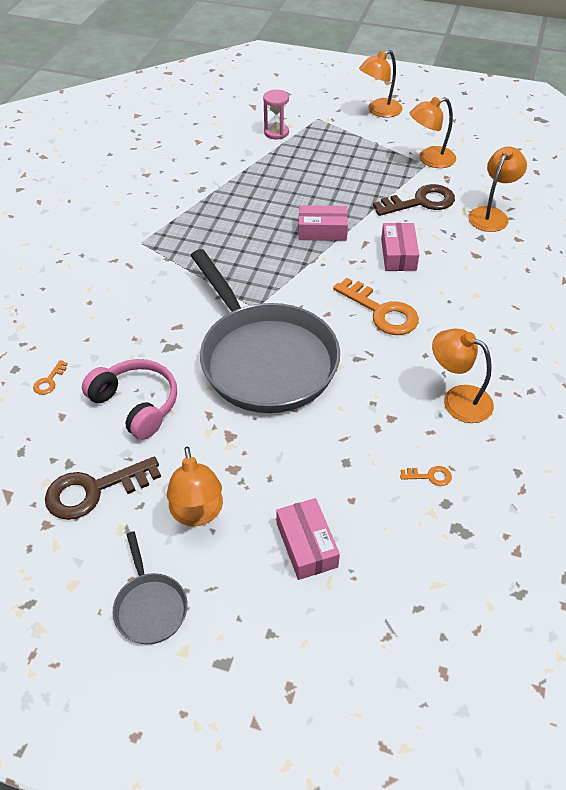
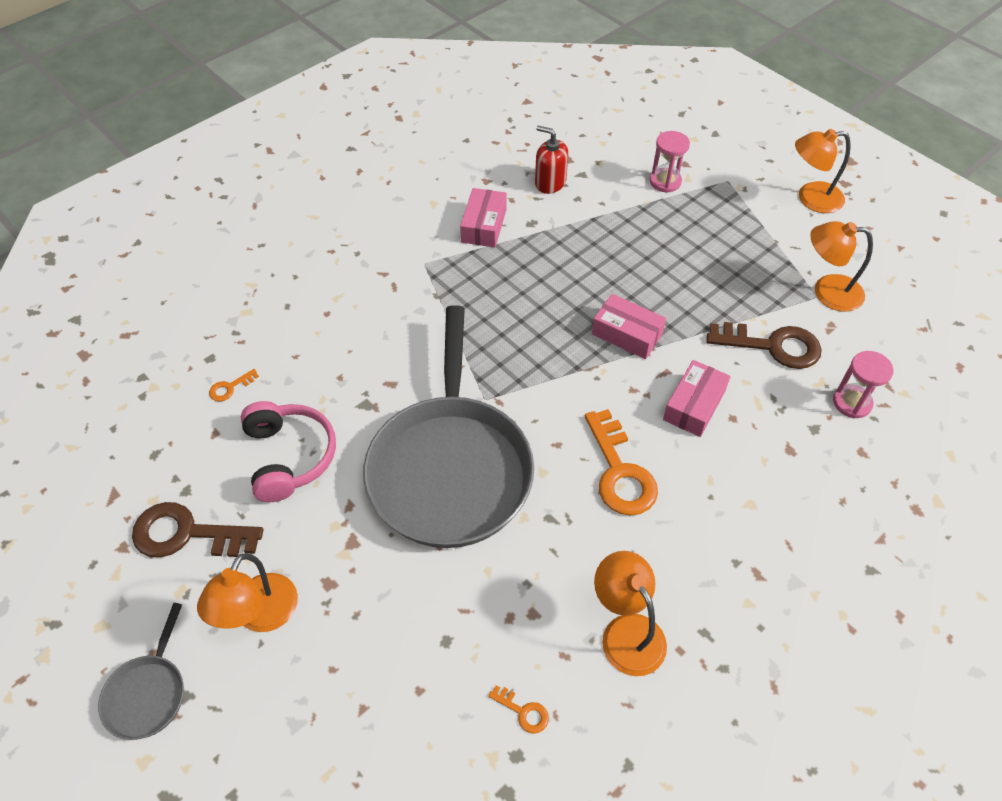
camera: 30 degrees right, 5 degrees up
pink box [276,498,340,580] -> pink box moved to [460,188,507,248]
orange lamp [468,147,527,232] -> pink hourglass [833,351,894,418]
none -> red soap dispenser [535,126,568,194]

